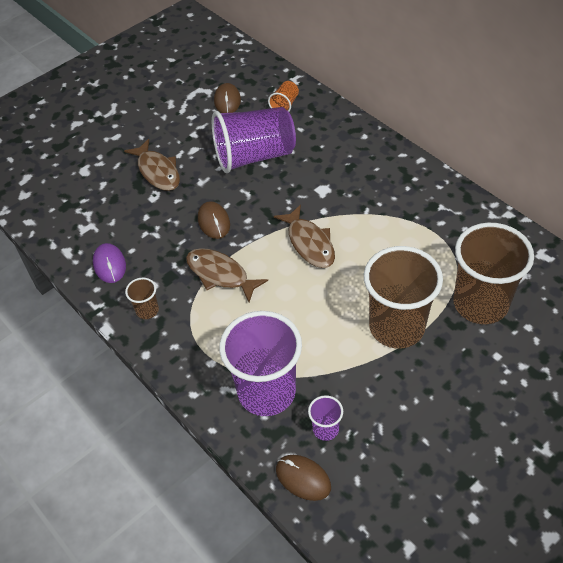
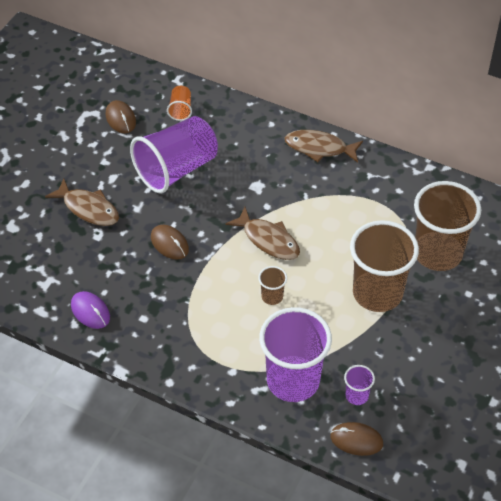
camera: 25 degrees left, 0 degrees up
brown cup [125,277,159,319] -> brown cup moved to [258,266,287,305]
brown fish [186,248,268,302] -> brown fish moved to [285,130,363,163]

